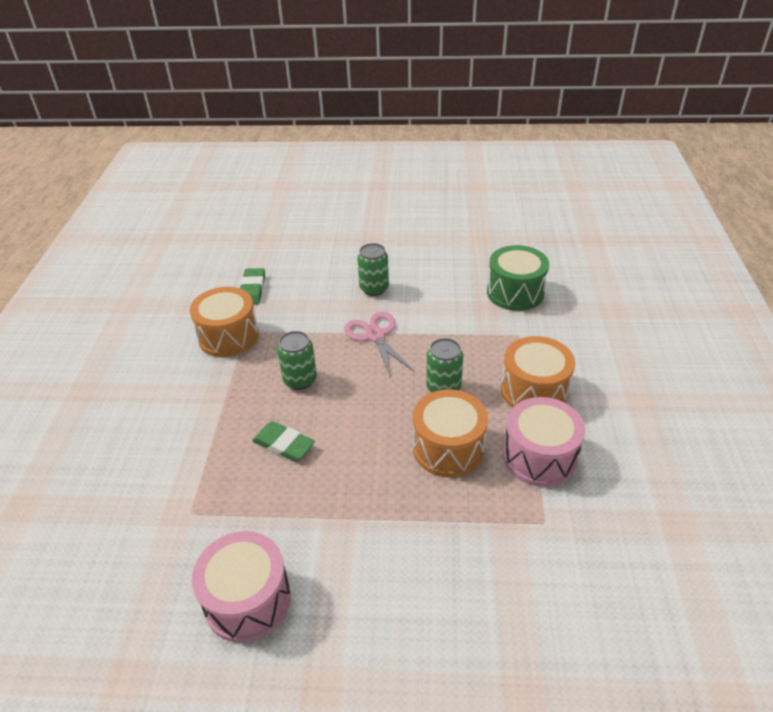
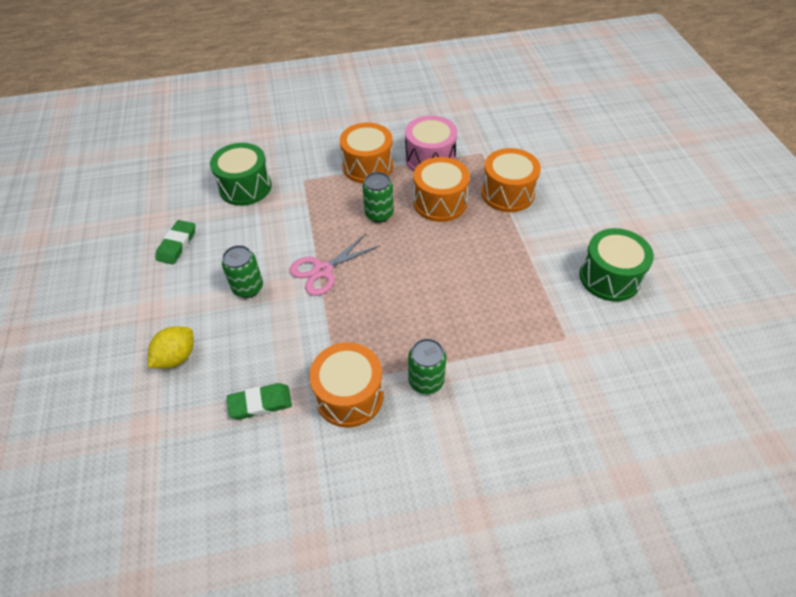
camera: 105 degrees left, 10 degrees up
pink drum [192,531,291,643] -> green drum [579,228,654,301]
green eraser [252,421,315,462] -> green eraser moved to [156,220,195,265]
green can [277,331,317,390] -> green can moved to [408,338,446,394]
none -> yellow lemon [148,326,193,369]
none -> orange drum [481,148,541,212]

